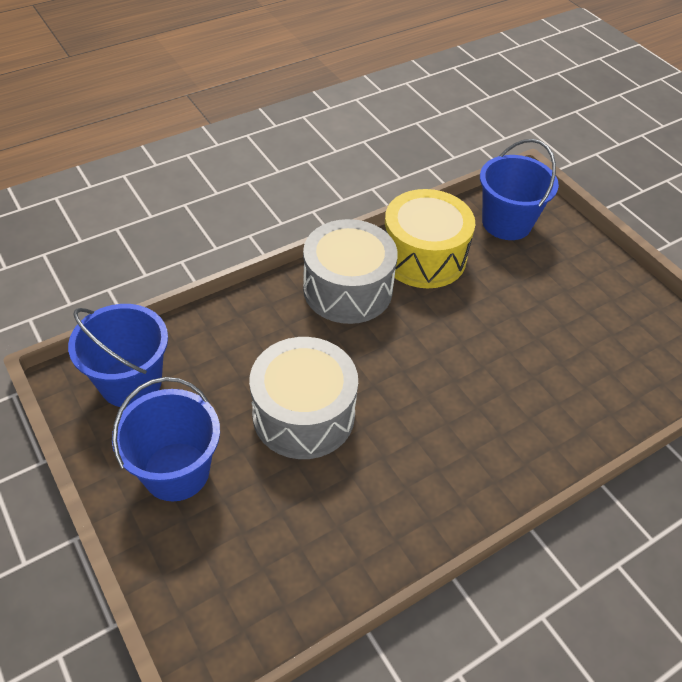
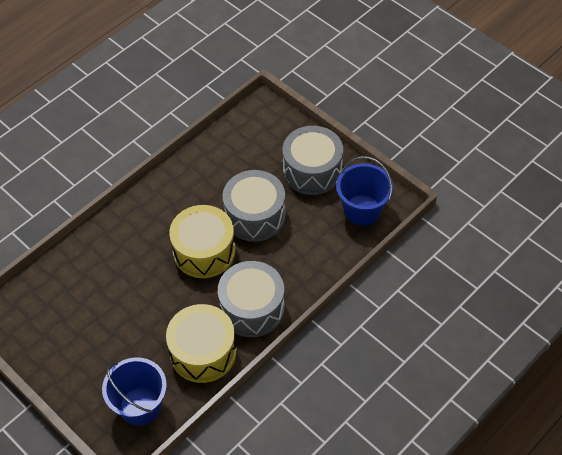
camera: 170 degrees right, 5 degrees up
blue bucket [112,377,220,501] -> grey drum [283,126,343,195]
none -> yellow drum [169,205,235,278]

